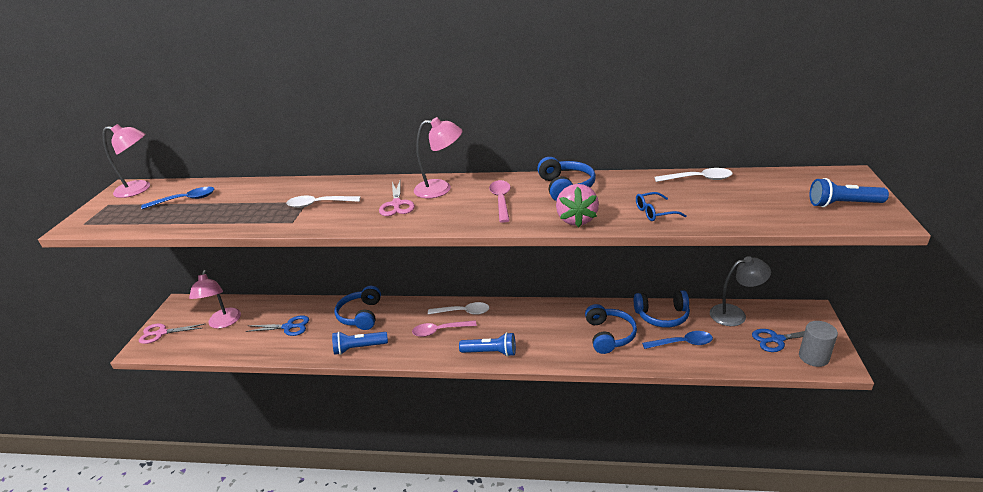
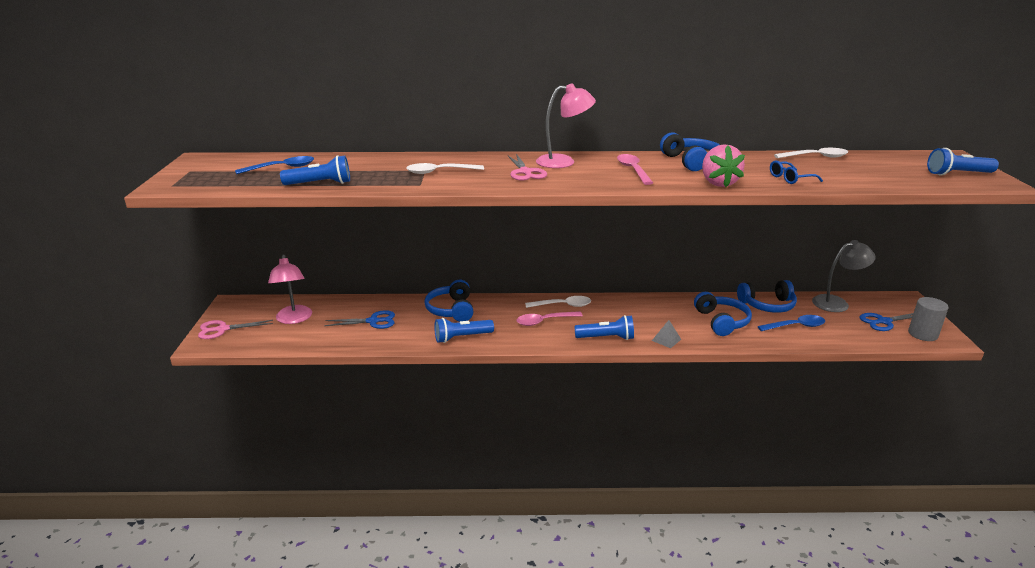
camera: 10 degrees left, 5 degrees down
pink lamp [102,124,150,198] -> none
none -> blue flashlight [280,155,350,185]
none -> grey pyramid [652,320,681,348]

